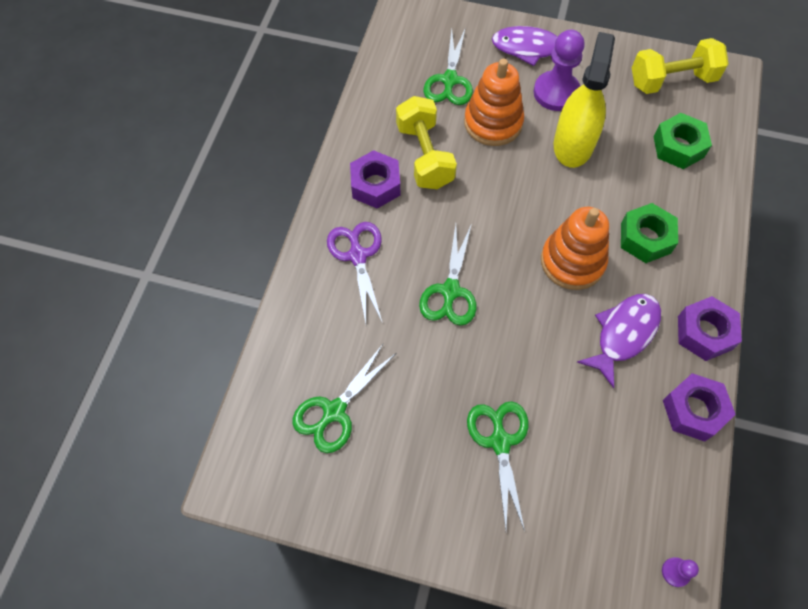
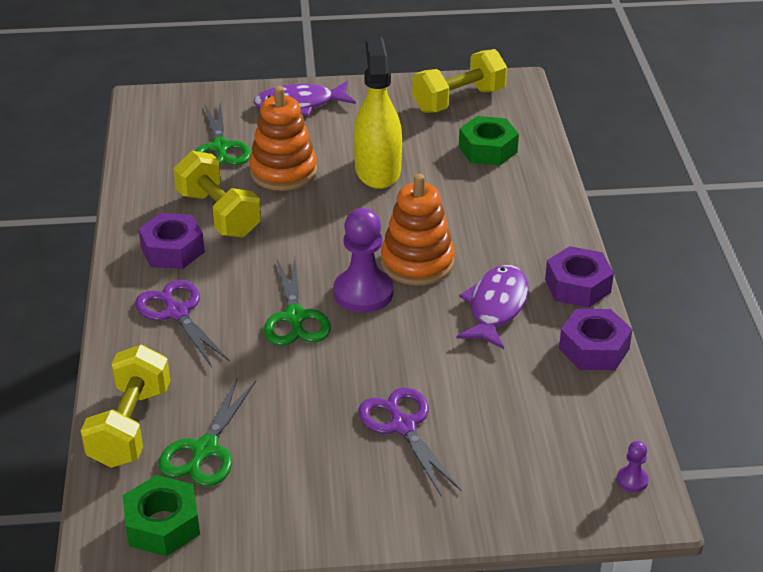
camera: 20 degrees left, 25 degrees down
green scissors [467,401,528,531] -> purple scissors [358,387,461,497]
purple pawn [533,30,585,111] -> purple pawn moved to [333,208,394,313]
green nut [621,203,678,263] -> green nut moved to [123,475,200,556]
none -> yellow dumbbell [81,345,170,468]

